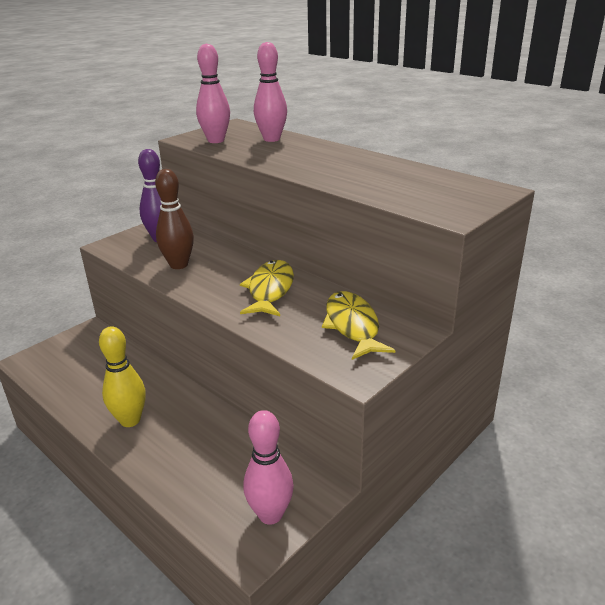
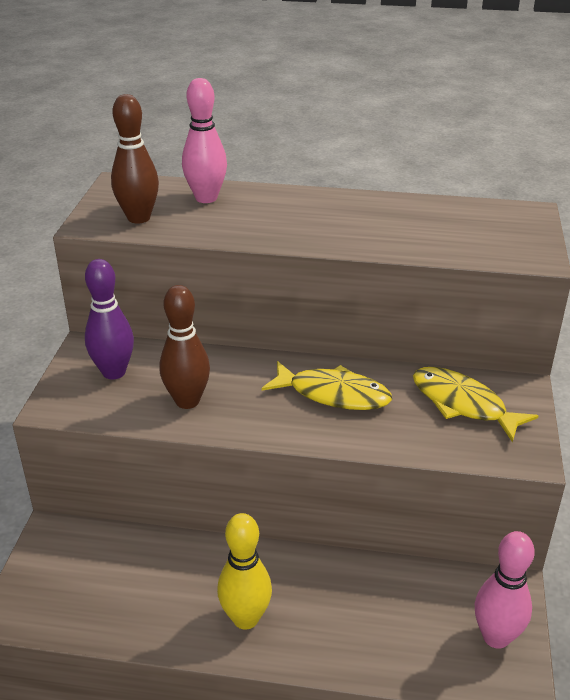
camera: 35 degrees left, 5 degrees up
pink bowling pin [196,44,230,143] -> brown bowling pin [111,94,159,224]
yellow fish [240,260,294,316] -> yellow fish turned 135 degrees clockwise [262,361,392,410]

